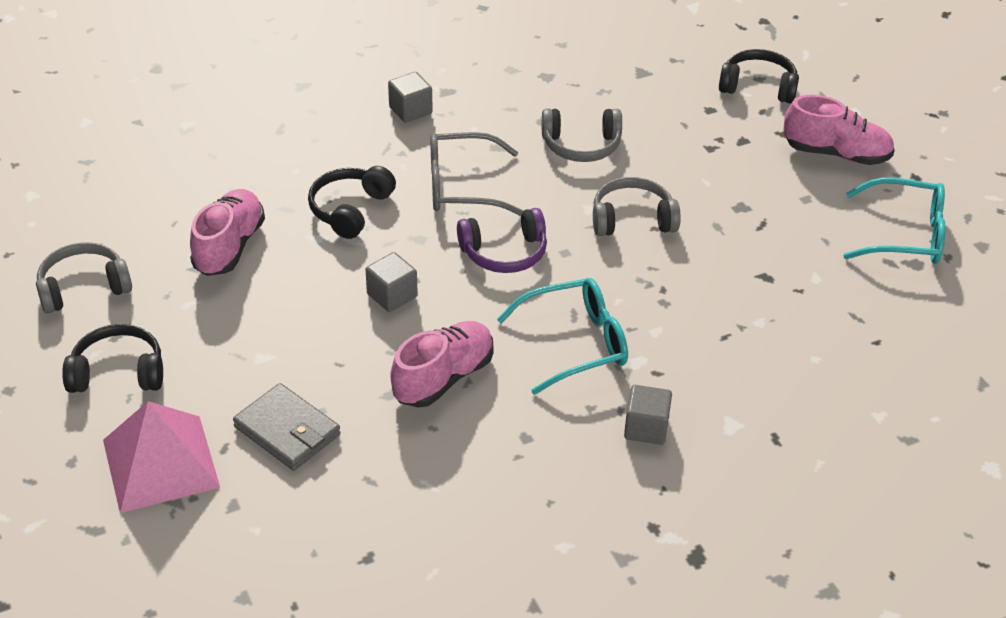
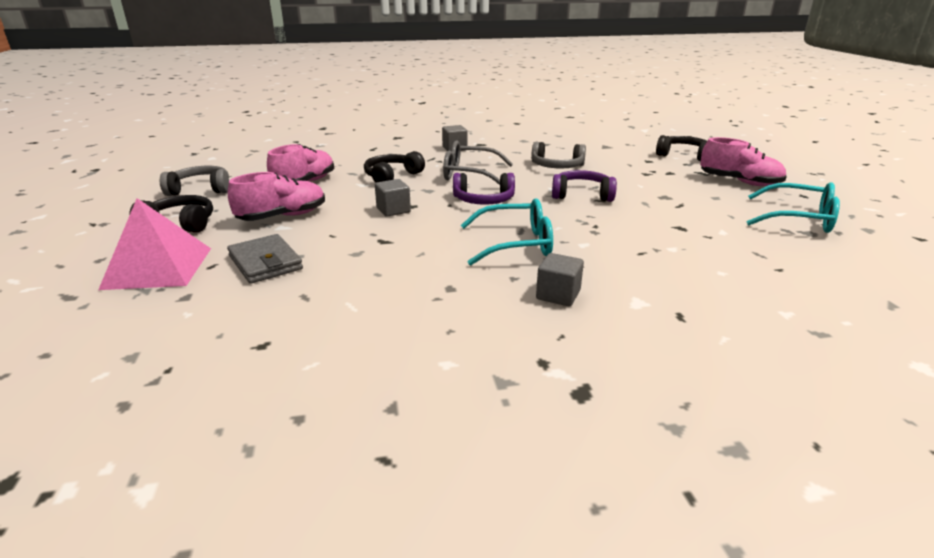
camera: 15 degrees right, 15 degrees down
pink shoe [390,321,494,408] -> pink shoe moved to [228,172,325,221]
grey headphones [593,177,681,236] -> purple headphones [552,170,617,202]

